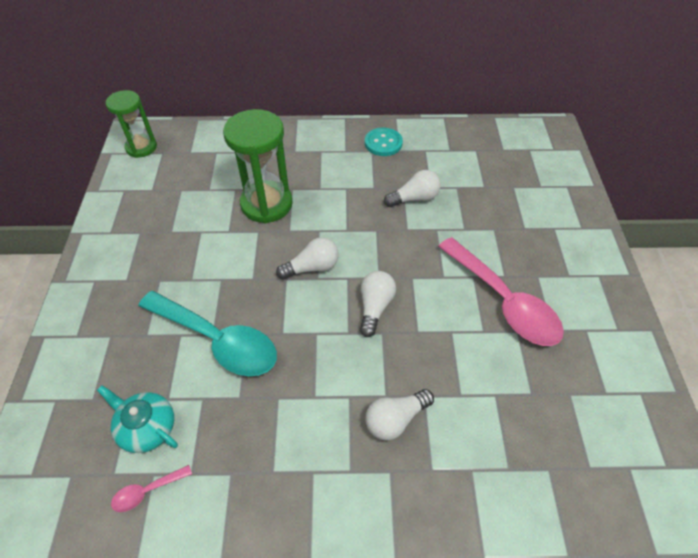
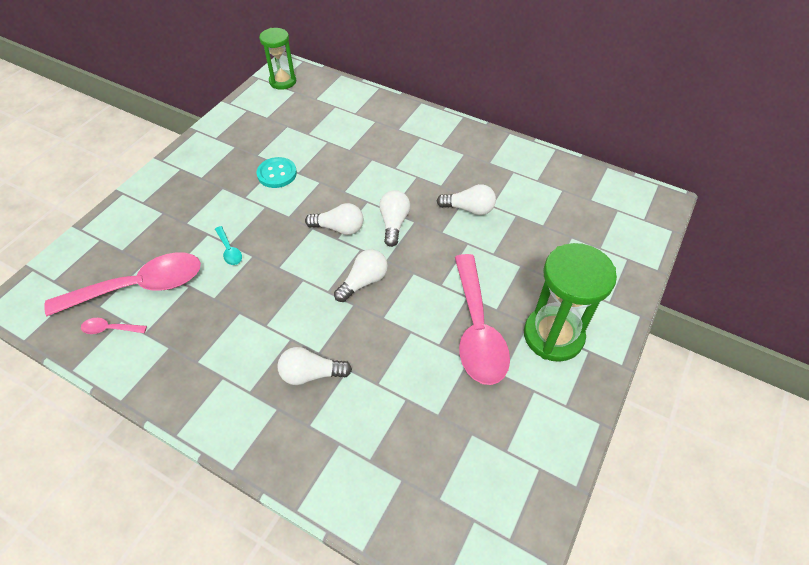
camera: 30 degrees right, 0 degrees up
turquoise teapot [97,385,178,453] -> pink spoon [44,252,201,316]
turquoise spoon [138,291,277,376] -> turquoise spoon [215,226,242,265], size x0.41
green hourglass [223,109,293,223] -> green hourglass moved to [524,243,617,362]
turquoise button [365,128,403,156] -> turquoise button moved to [257,157,297,188]
none -> white light bulb [379,190,410,247]

